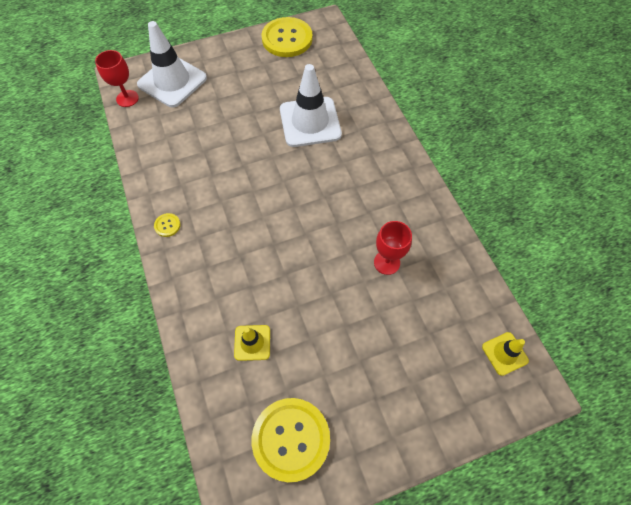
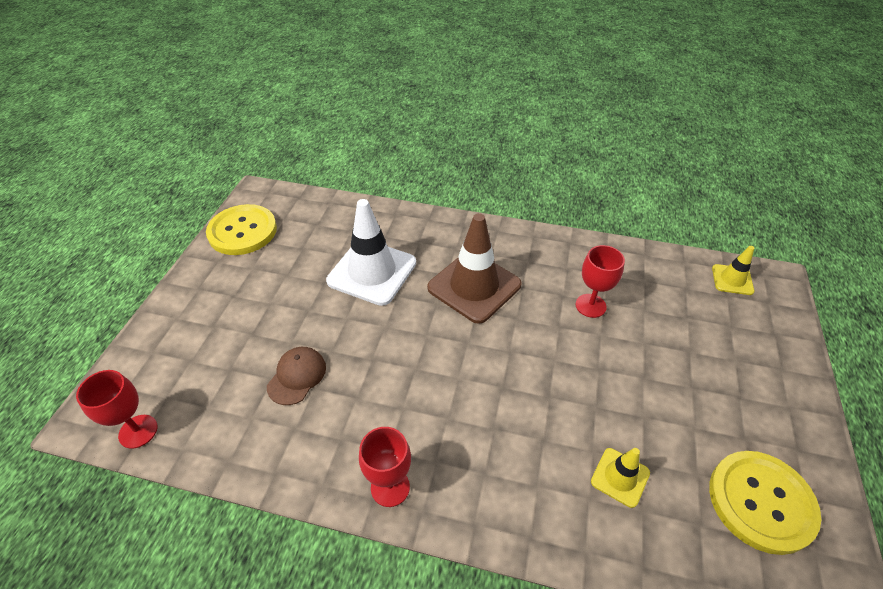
camera: 55 degrees left, 15 degrees down
white traffic cone [137,21,207,107] -> none
yellow button [154,213,181,237] -> red goblet [359,427,411,507]
none -> brown cap [267,347,326,405]
none -> brown traffic cone [427,213,521,324]

